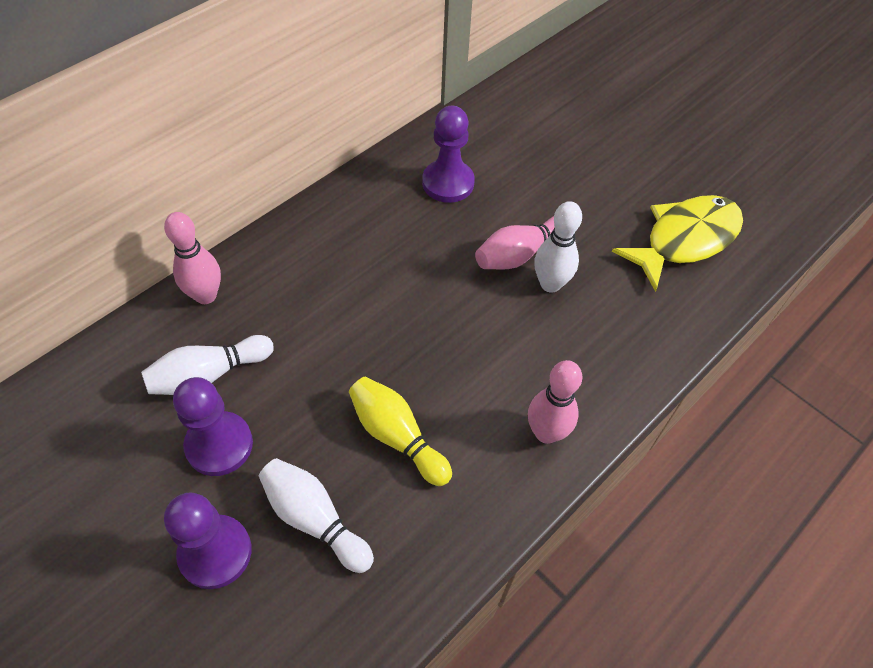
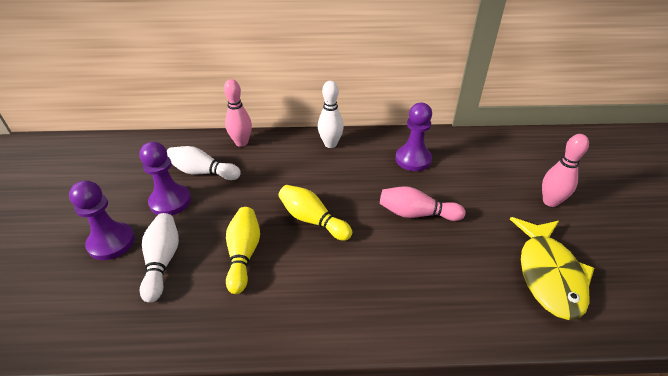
camera: 45 degrees right, 15 degrees down
pink bowling pin [528,360,582,444] -> pink bowling pin moved to [542,134,589,207]
white bowling pin [534,201,582,293] -> white bowling pin moved to [318,81,344,148]
yellow fish [612,195,743,292] -> yellow fish turned 90 degrees clockwise [510,217,594,320]
none -> yellow bowling pin [278,185,352,241]

